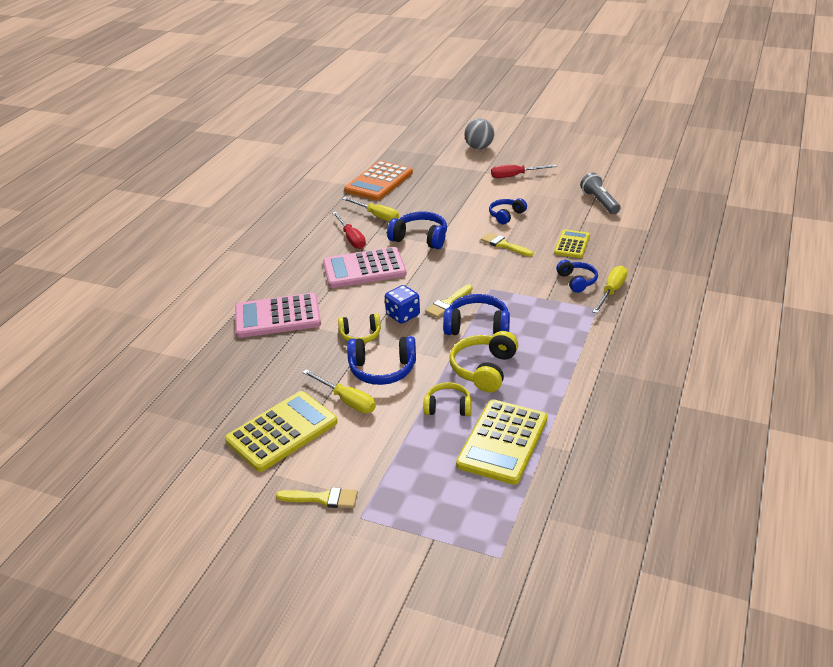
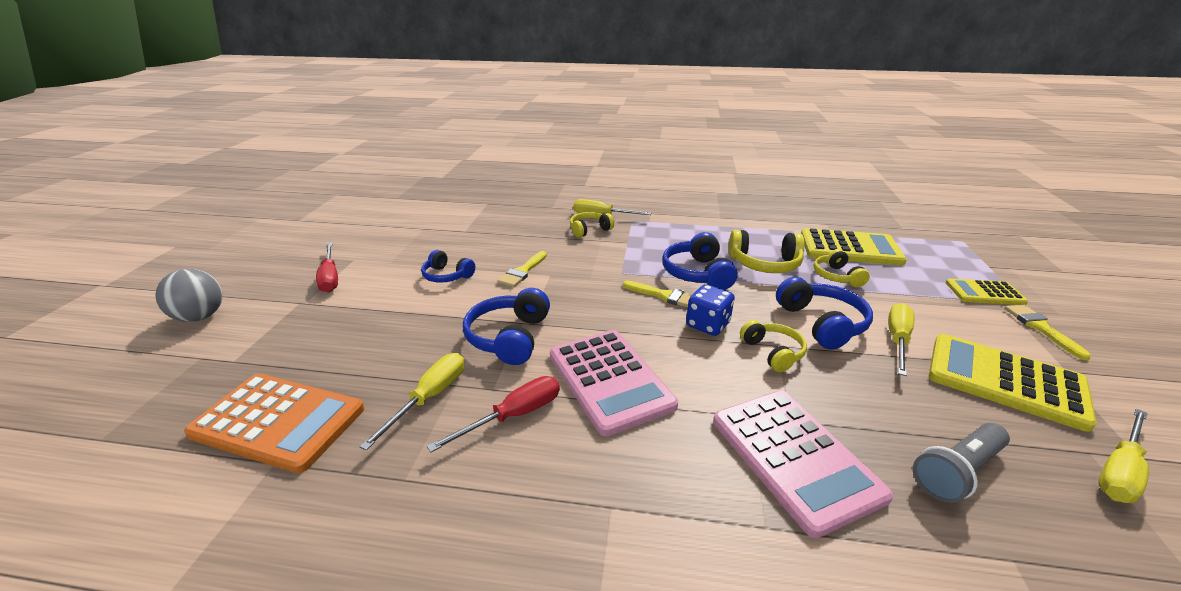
camera: 105 degrees left, 5 degrees down
yellow calculator [554,229,590,258] -> yellow calculator moved to [946,279,1028,305]
blue headphones [556,260,598,293] -> yellow headphones [570,212,614,238]
grey flashlight [580,173,621,214] -> grey flashlight moved to [913,423,1010,503]
none -> yellow screwdriver [1098,409,1149,503]

